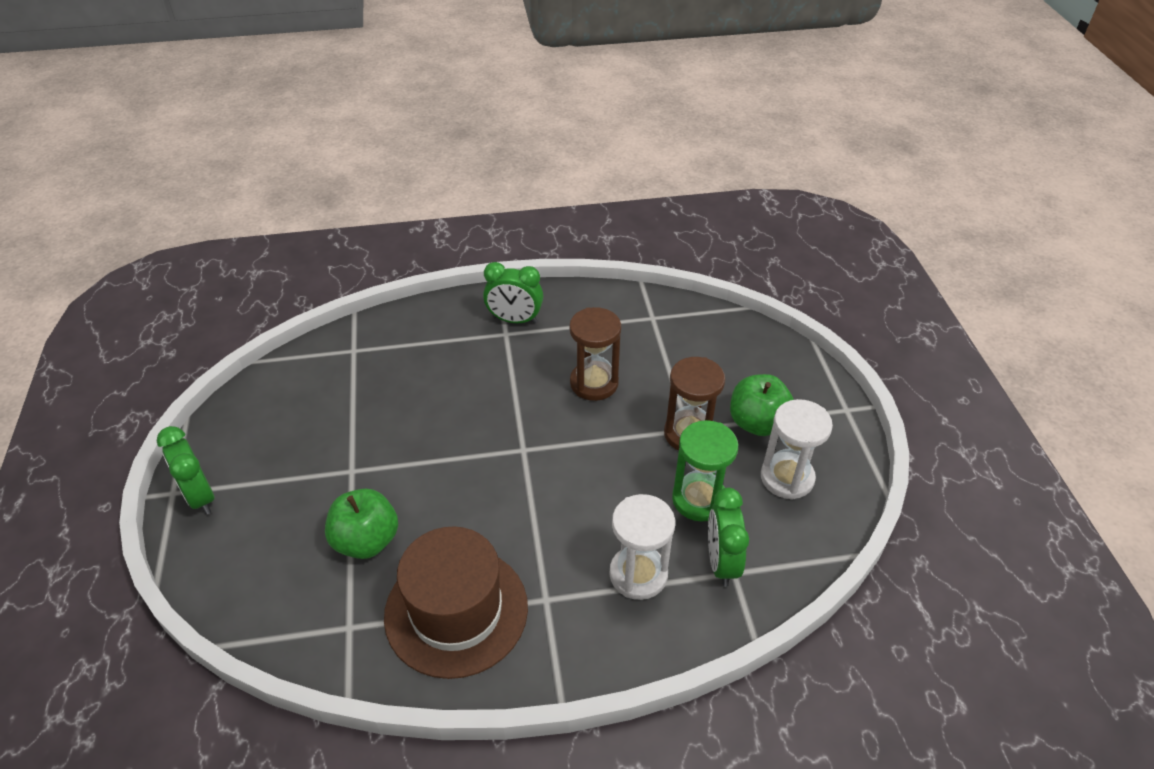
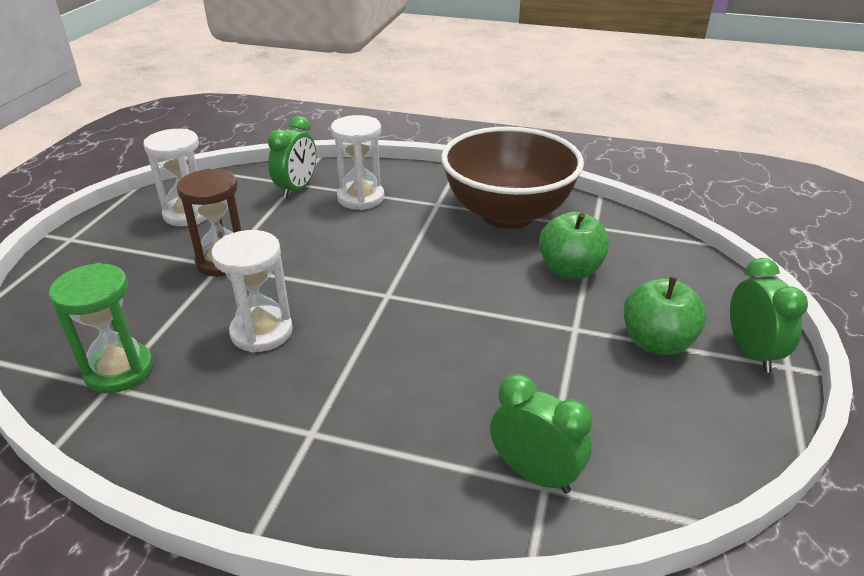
camera: 155 degrees left, 10 degrees down
brown hat [384,526,528,679] -> brown bowl [441,127,584,229]
green clock [483,262,543,324] -> green clock moved to [490,374,592,493]
brown hourglass [569,307,621,401] -> white hourglass [212,230,293,353]
green hourglass [672,420,738,522] -> green hourglass moved to [49,263,153,393]
green apple [730,374,794,436] -> green apple moved to [624,277,706,355]

